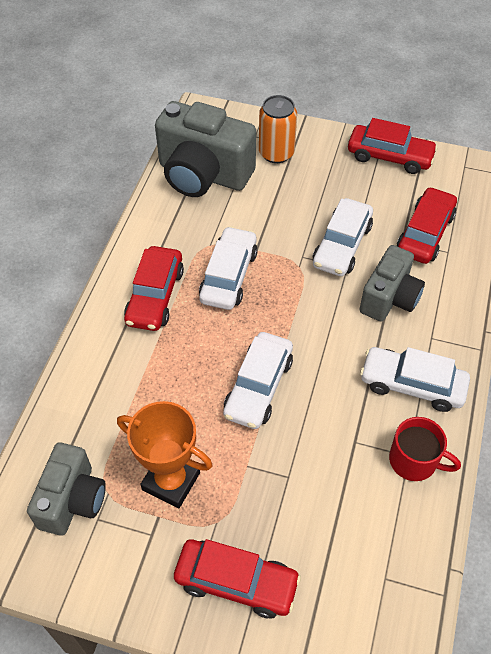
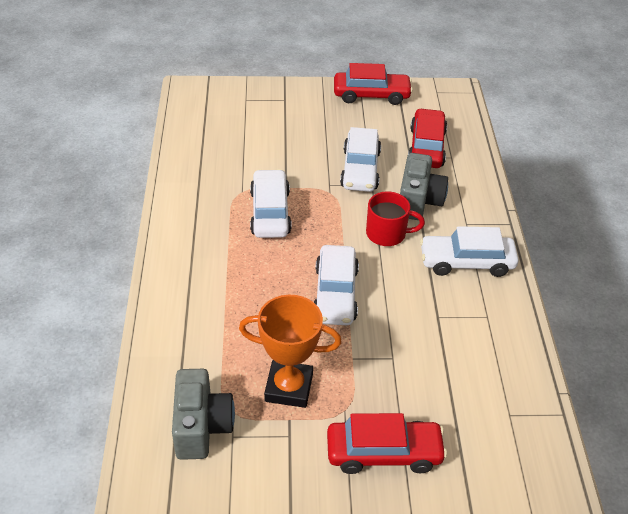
camera: 20 degrees left, 10 degrees down
red car [124,246,184,331] -> none
grey camera [155,101,256,197] -> none
orange can [259,95,297,163] -> none
red mug [389,417,461,481] -> red mug moved to [366,191,425,246]

